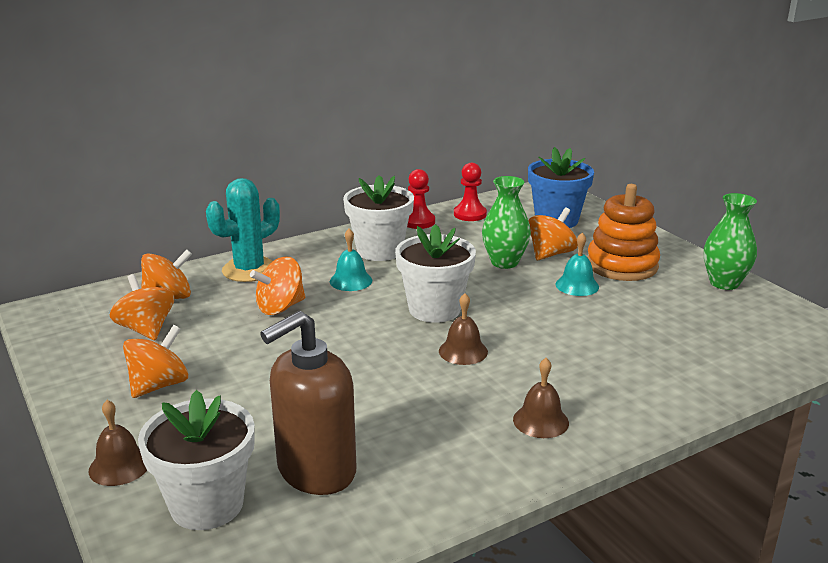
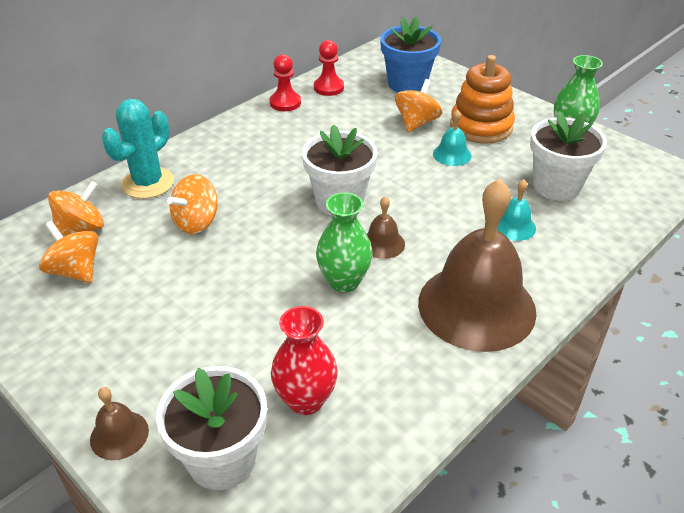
camera: 15 degrees left, 15 degrees up
orange spinning top [123,325,188,398] -> none
brown soap dispenser [260,311,356,495] -> red vase [271,306,338,415]
turquoise bell [330,229,372,291] -> turquoise bell moved to [497,179,536,241]
white flower pot [343,175,414,261] -> white flower pot moved to [530,111,607,201]
green vase [482,176,531,269] -> green vase moved to [316,192,373,292]
brown bell [513,358,569,438] -> brown bell [418,179,537,352], size x2.40

